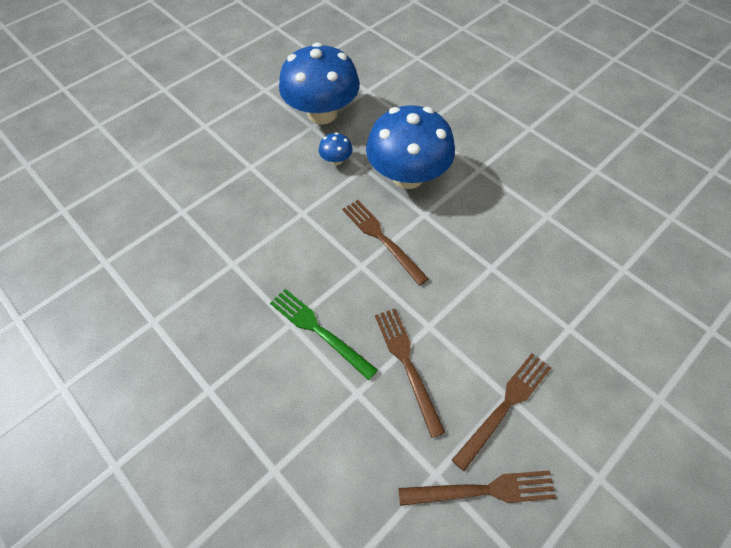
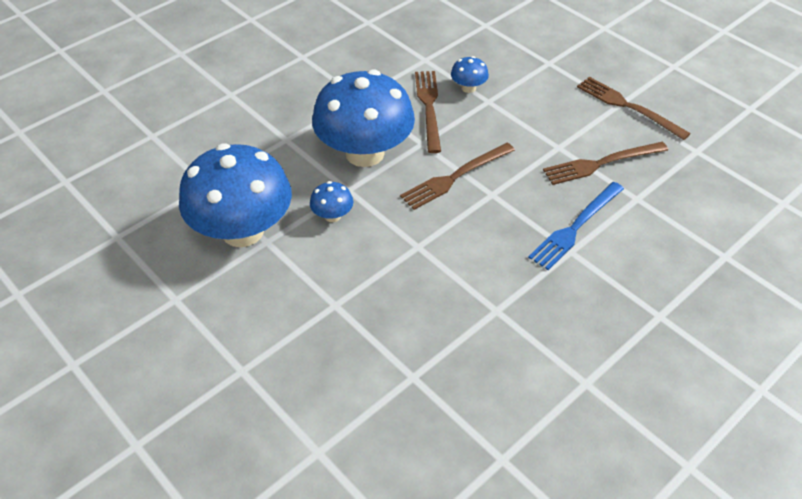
camera: 90 degrees left, 10 degrees down
green fork [270,289,378,380] -> blue fork [528,182,624,270]
brown fork [398,470,557,506] -> brown fork moved to [415,71,441,153]
none -> blue mushroom [451,56,489,93]

